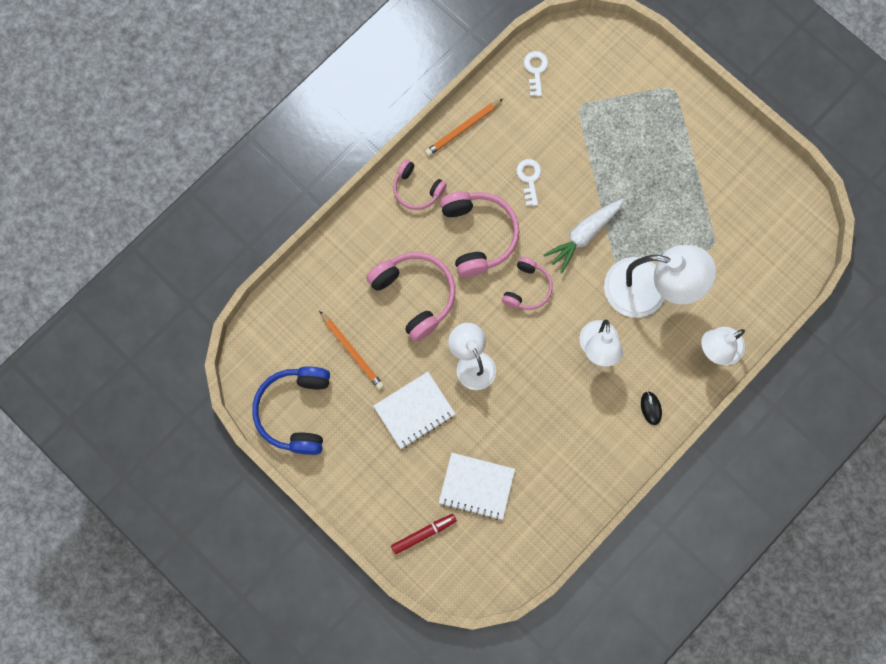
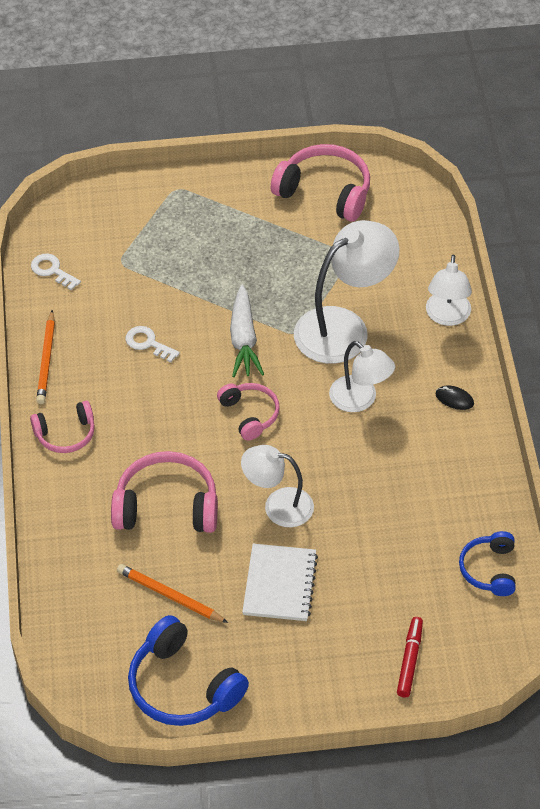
camera: 50 degrees left, 25 degrees down
orange pencil [319,311,384,390] -> orange pencil turned 150 degrees counterclockwise [117,564,228,623]
white notebook [439,453,515,520] -> none
pink headphones [440,191,519,277] -> pink headphones moved to [271,144,370,222]
none -> blue headphones [459,531,516,596]

